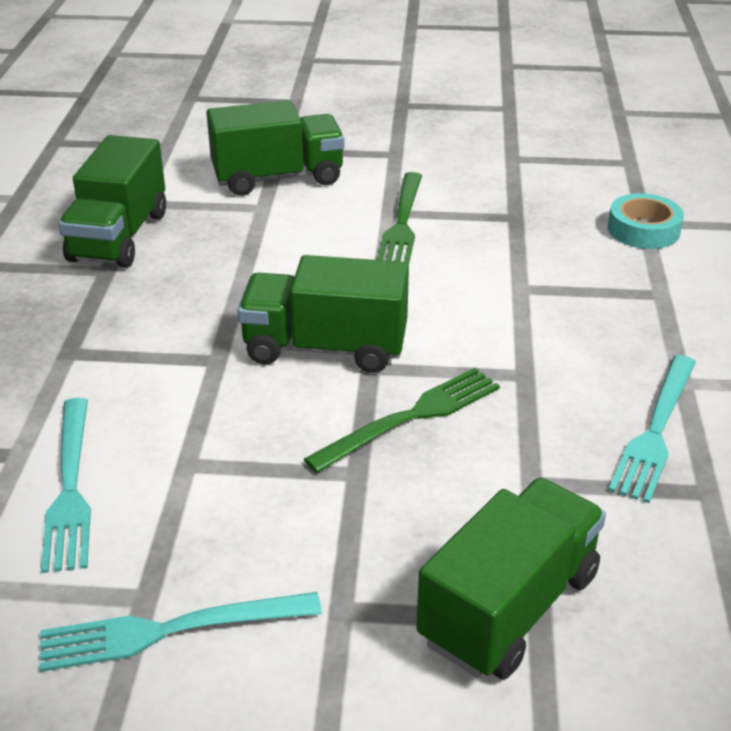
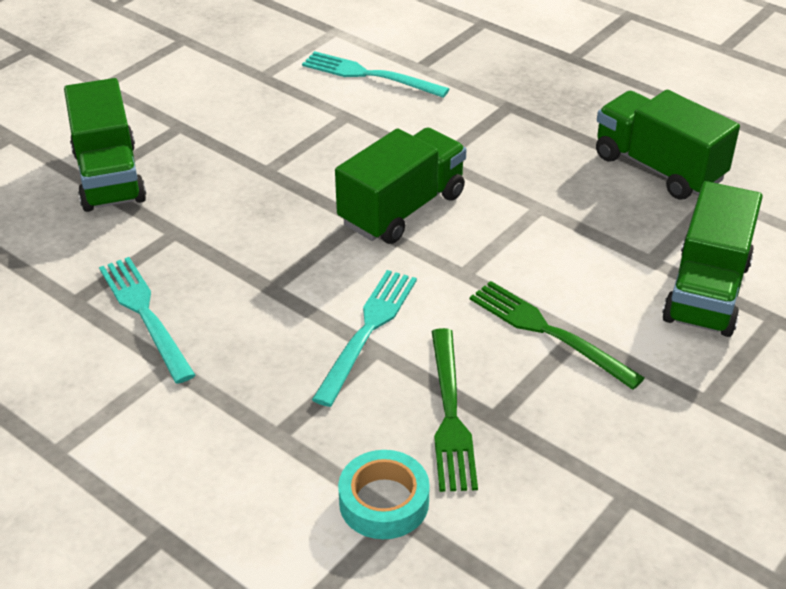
camera: 125 degrees right, 5 degrees up
turquoise fork [40,592,322,672] -> turquoise fork moved to [312,270,417,407]
green fork [304,368,500,473] -> green fork moved to [431,328,478,492]

